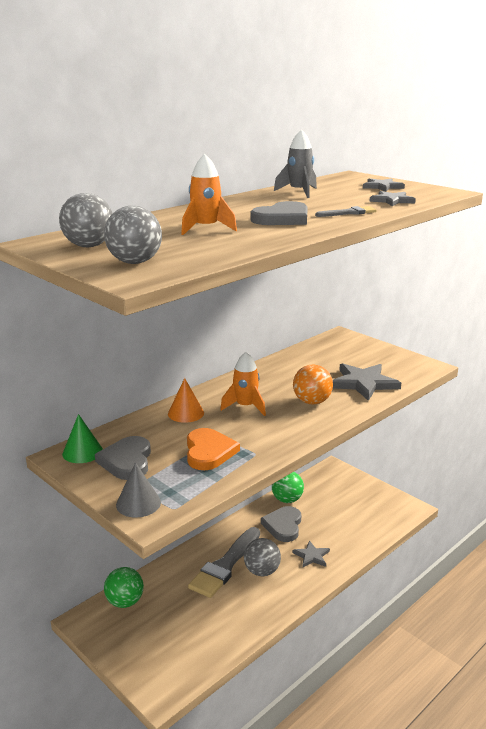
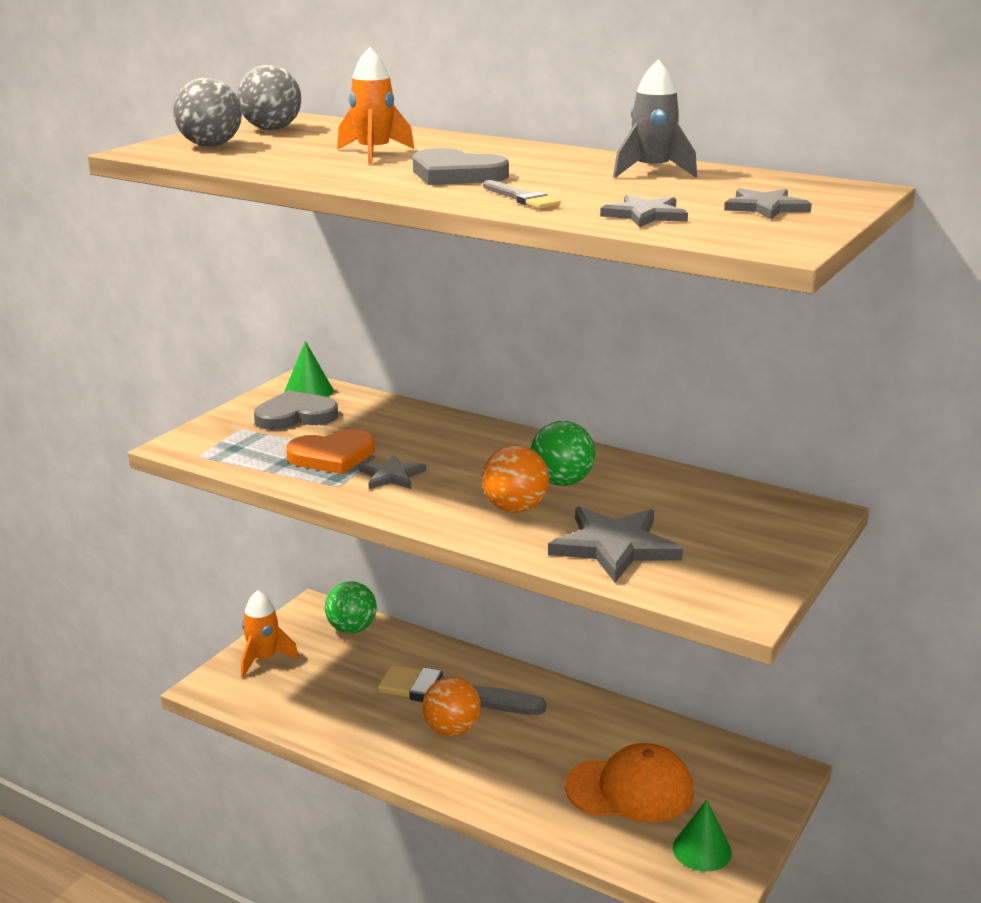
camera: 75 degrees right, 0 degrees up
grey cone [116,462,161,518] -> none
orange cone [168,378,204,423] -> none
orange rocket [220,352,266,416] -> orange rocket moved to [241,590,299,677]
grey ball [244,538,281,576] -> orange ball [423,677,481,736]
grey heart [261,506,301,542] -> none
green ball [272,472,304,503] -> green ball moved to [531,421,595,486]
grey star [292,541,330,568] -> grey star moved to [359,454,426,489]
none -> orange cap [565,743,694,823]
none -> green cone [673,799,732,871]

